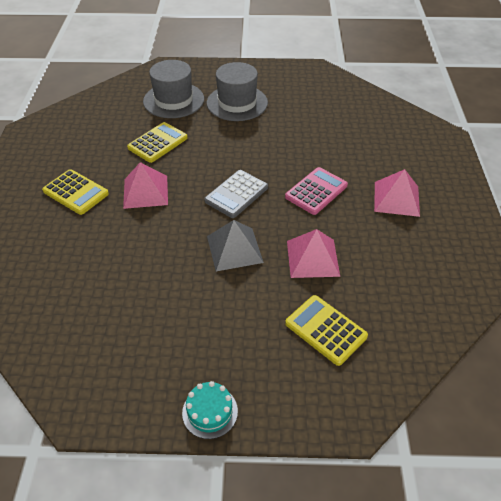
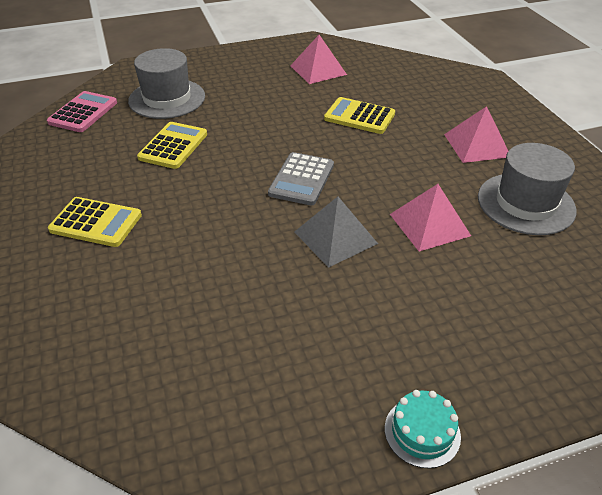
camera: 20 degrees left, 5 degrees down
pink pyramid [123,162,168,209] -> pink pyramid moved to [290,35,347,84]
grey hat [207,62,268,121] -> grey hat moved to [478,143,577,235]
pink calculator [285,167,348,215] -> pink calculator moved to [47,91,117,132]
yellow calculator [285,295,368,366] -> yellow calculator moved to [324,97,395,134]

